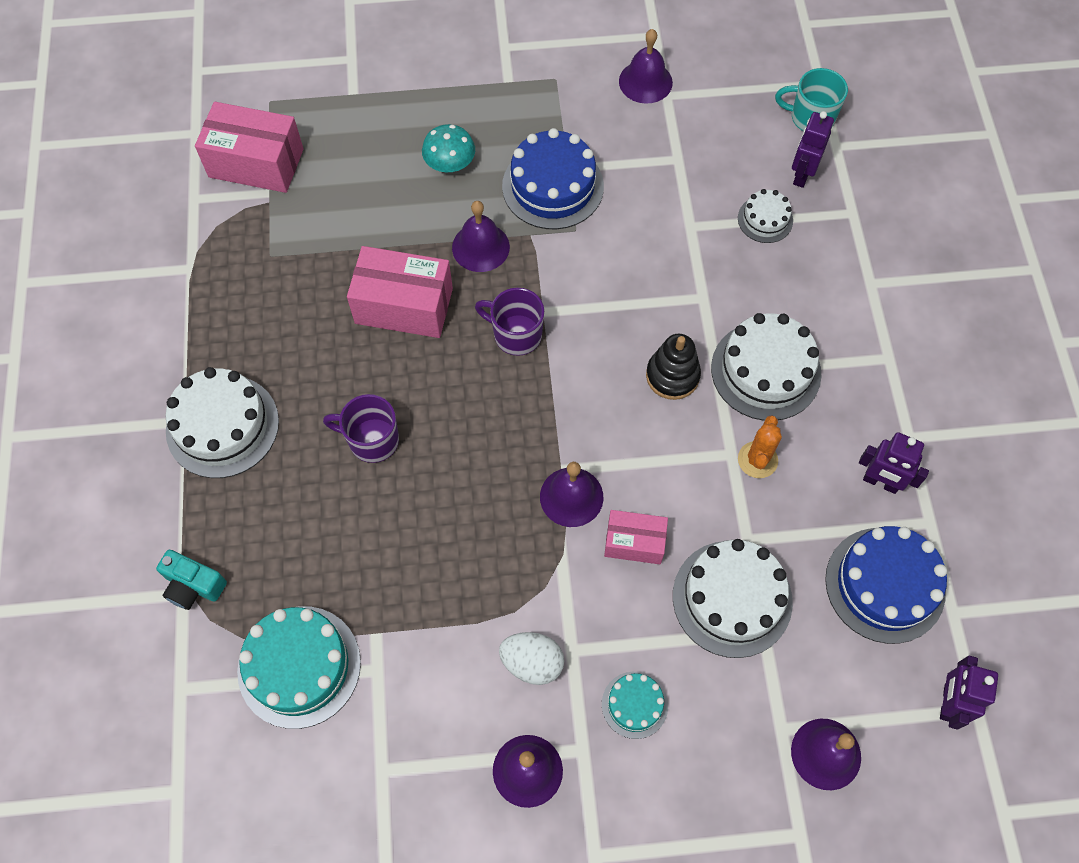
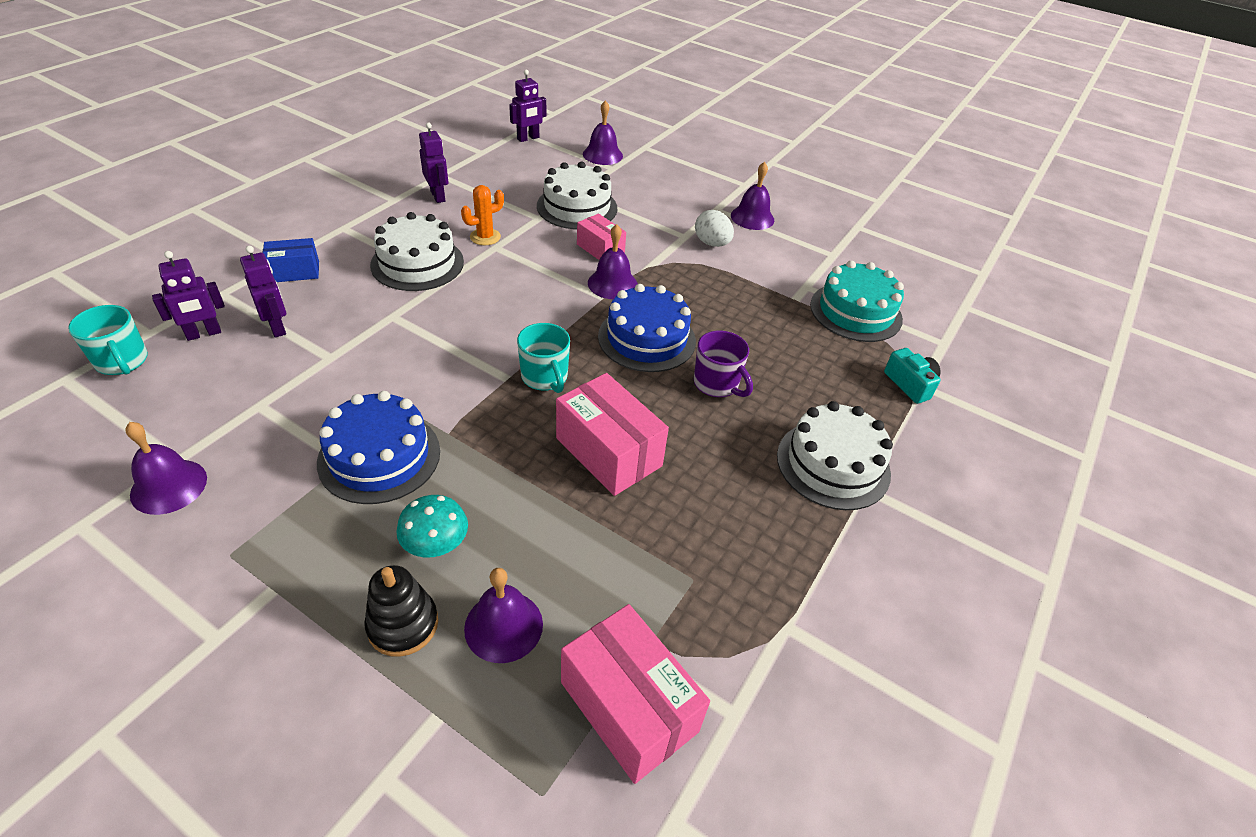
camera: 145 degrees left, 20 degrees down
purple bell [452,201,510,272] -> purple bell moved to [464,568,543,663]
purple mug [475,288,544,356] -> turquoise mug [517,323,570,393]
turquoise cake [602,672,668,739] -> none
black stacking toy [646,334,701,400] -> black stacking toy moved to [364,565,438,657]
white cake [738,189,793,243] -> purple robot [240,246,286,337]
blue cake [825,526,947,644] -> blue cake moved to [598,284,696,372]
none -> blue box [263,238,319,282]

